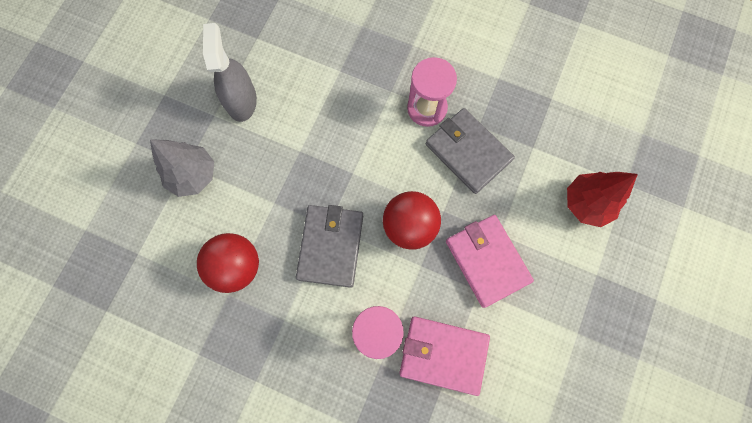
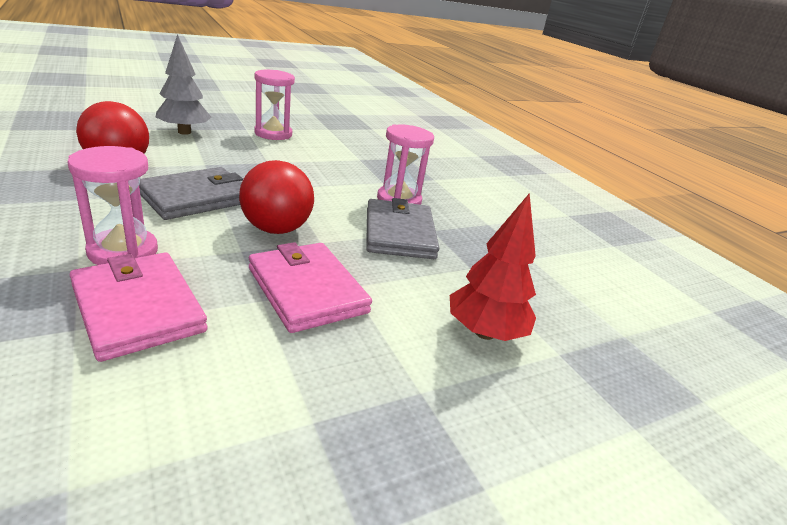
camera: 35 degrees right, 45 degrees down
grey spray bottle [203,23,257,122] -> pink hourglass [254,70,295,140]
pink wallet [446,215,534,308] -> pink wallet turned 45 degrees counterclockwise [249,242,372,333]

